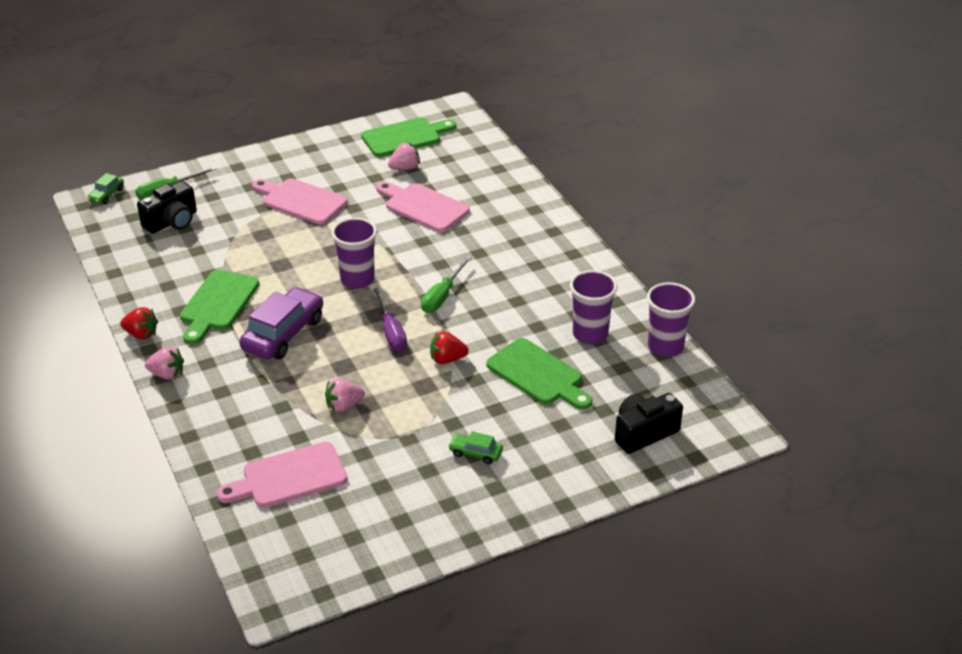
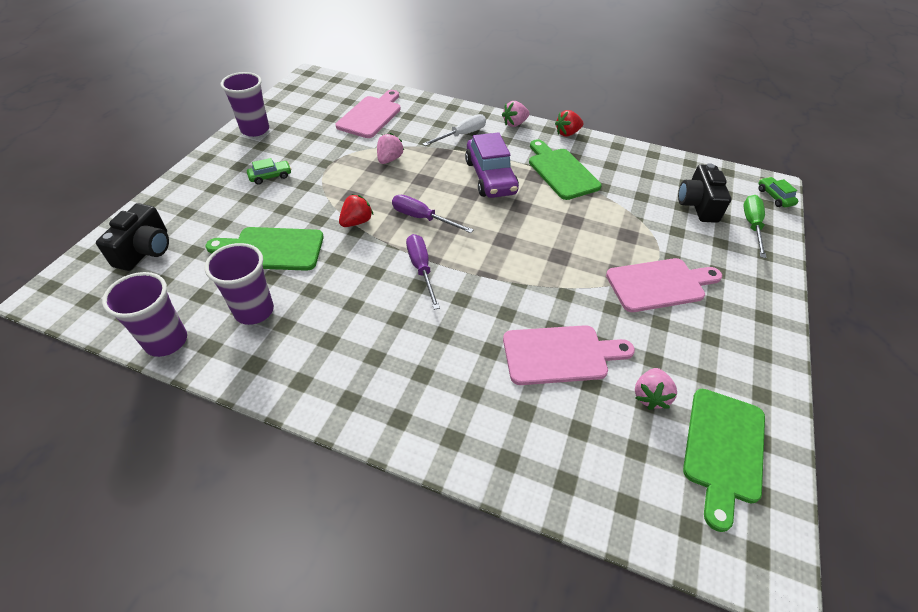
camera: 135 degrees right, 10 degrees up
purple cup [331,218,377,289] -> purple cup moved to [221,72,269,137]
green screwdriver [421,256,472,313] -> purple screwdriver [406,234,440,310]
none -> white screwdriver [423,114,486,146]

